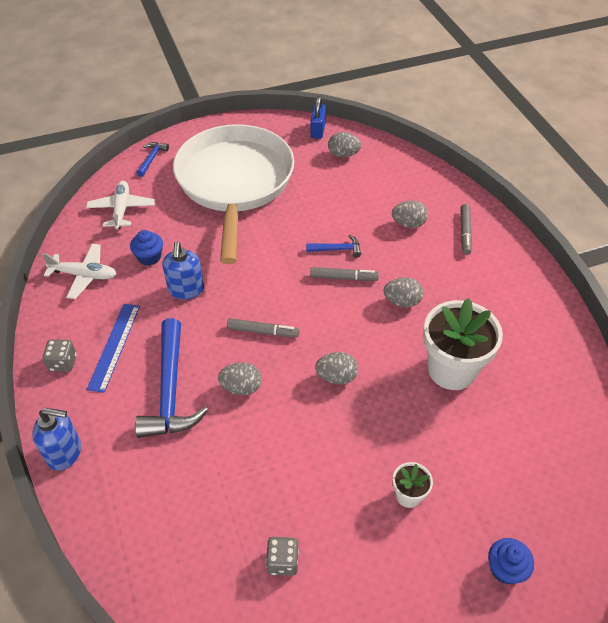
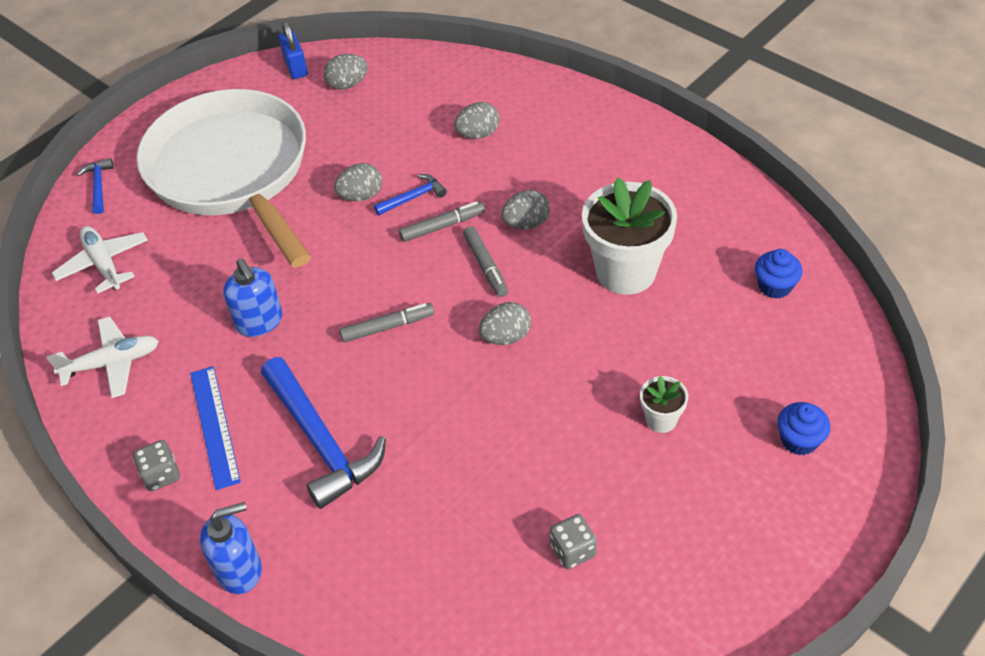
camera: 25 degrees left, 0 degrees up
blue cupcake [130,230,163,266] -> blue cupcake moved to [755,249,803,299]
grey egg [218,362,262,395] -> grey egg moved to [334,163,382,201]
grey marker [460,204,472,255] -> grey marker moved to [463,226,508,297]

